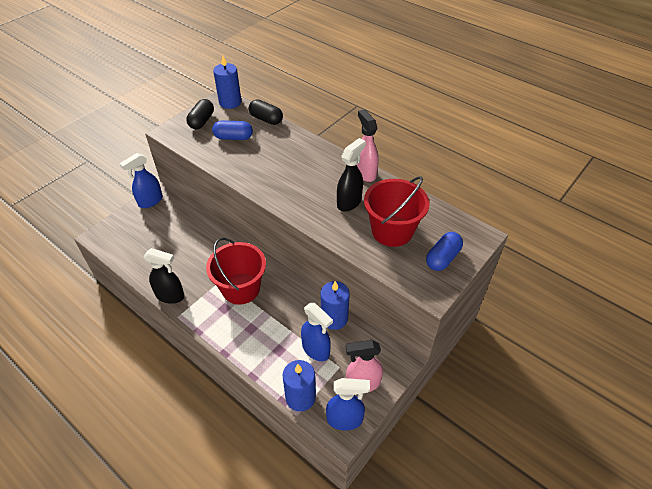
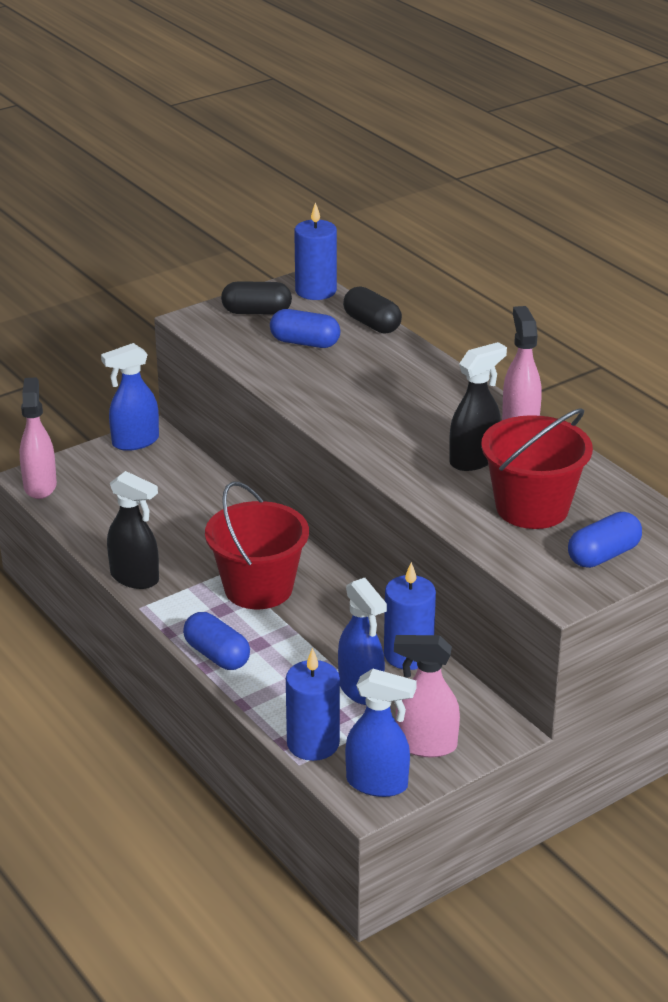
camera: 15 degrees right, 15 degrees down
black capsule [186,99,214,130] -> black capsule turned 60 degrees clockwise [221,281,292,315]
none -> pink spray bottle [20,377,57,499]
none -> blue capsule [183,612,250,670]

